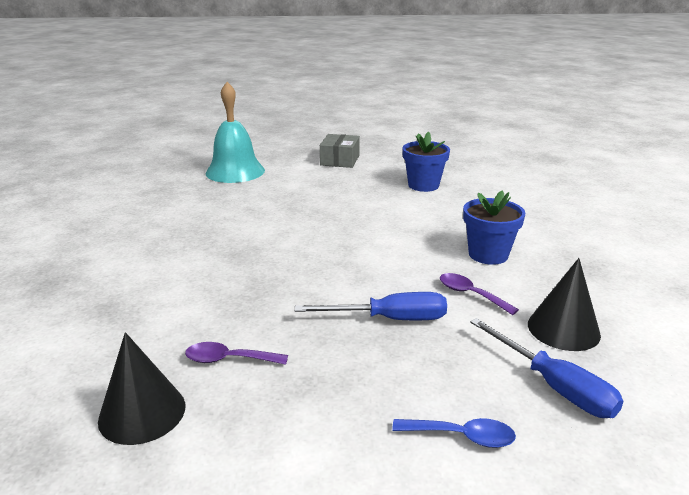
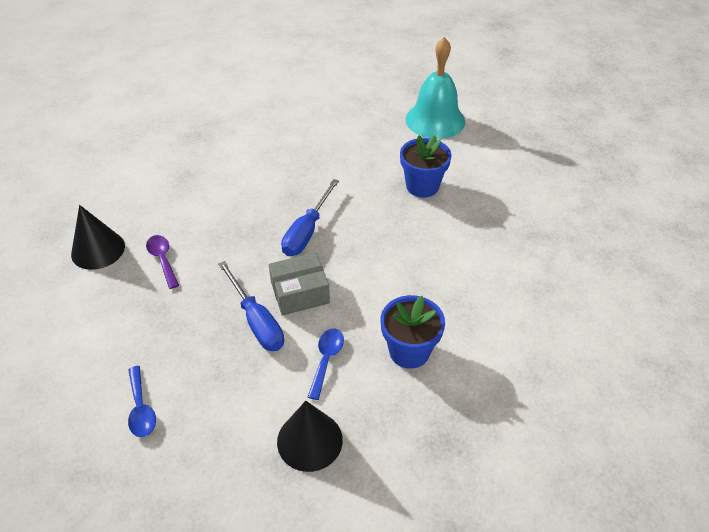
camera: 60 degrees right, 20 degrees up
grey box [320,134,360,168] -> grey box moved to [269,253,330,315]
blue flower pot [402,132,450,192] -> blue flower pot moved to [400,135,452,198]
purple spoon [440,273,519,315] -> blue spoon [308,329,344,400]
blue screwdriver [470,318,623,418] -> blue screwdriver moved to [281,179,339,256]

